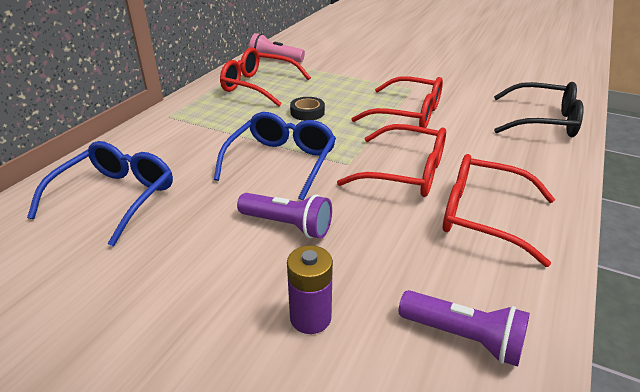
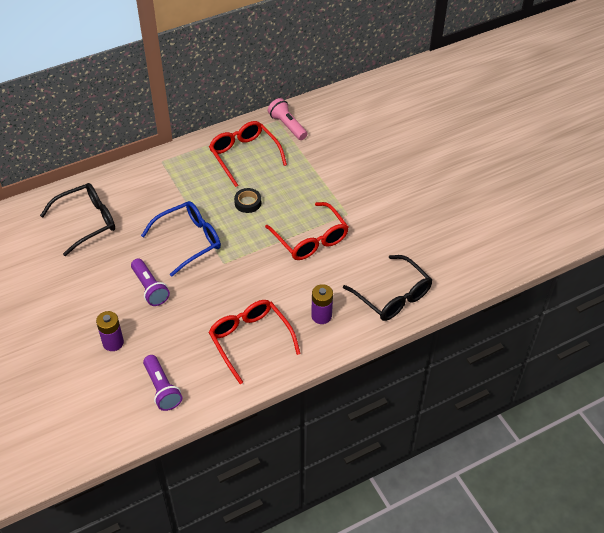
camera: 35 degrees right, 15 degrees up
blue glasses [27,141,173,246] -> black glasses [40,183,115,256]
red glasses [337,124,446,197] -> none
none -> purple battery [311,284,333,324]

